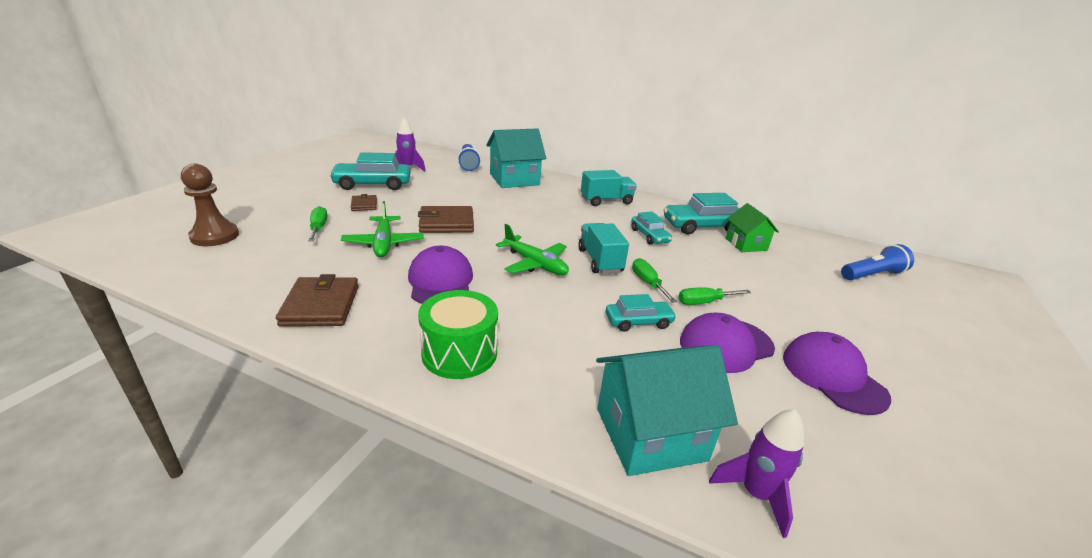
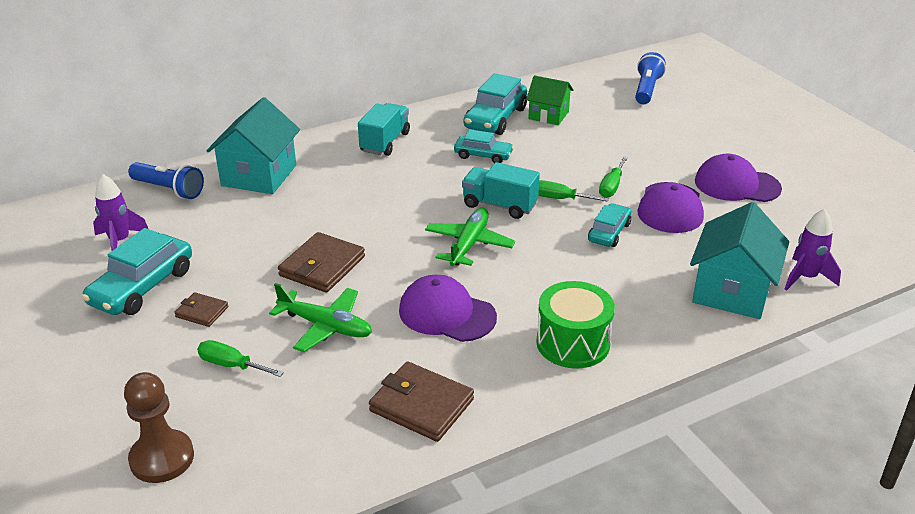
camera: 50 degrees left, 5 degrees up
green plane [496,224,569,275] -> green plane turned 60 degrees counterclockwise [425,208,515,266]

